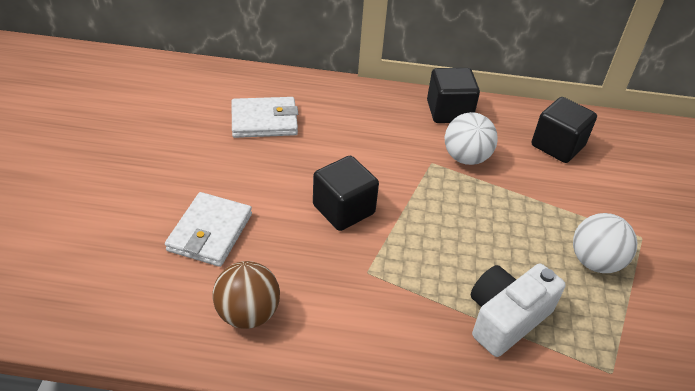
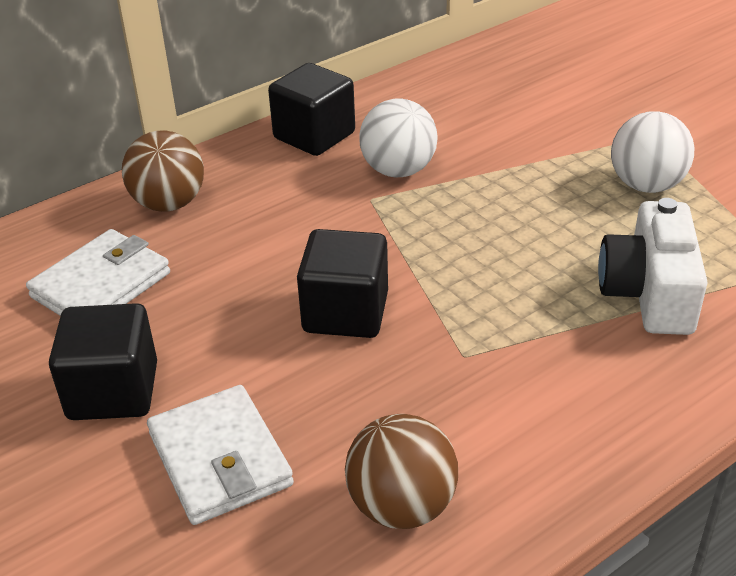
camera: 40 degrees left, 5 degrees down
black cube [532,97,597,163] -> black cube moved to [49,303,157,420]
none -> brown ball [122,130,204,212]

